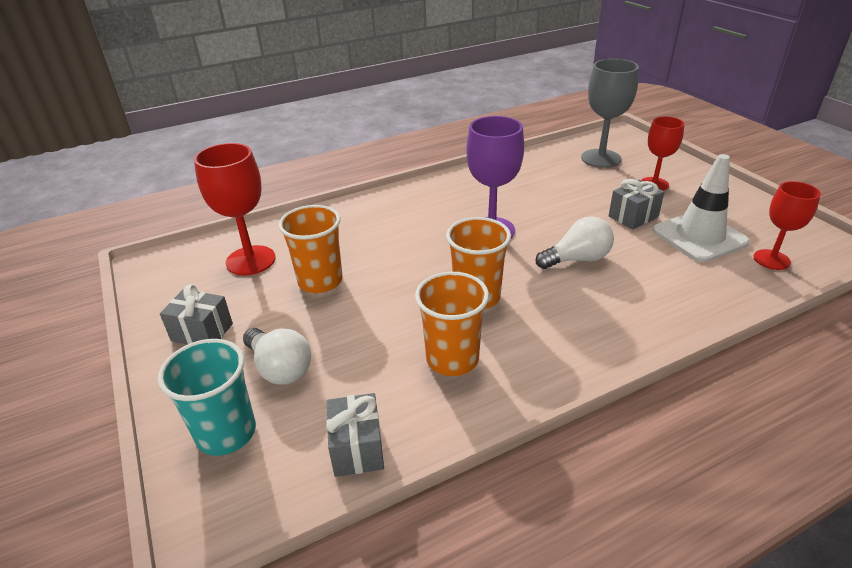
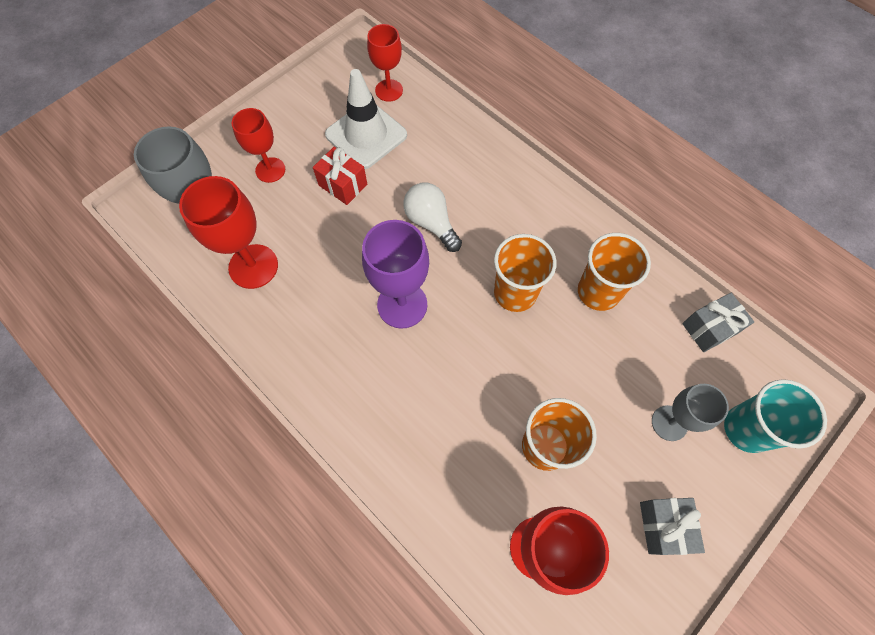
camera: 110 degrees left, 30 degrees up
white light bulb [243,328,311,385] -> grey goblet [652,384,729,441]
grey gift [609,179,665,230] -> red gift [313,147,367,205]
none -> red goblet [179,176,278,289]

